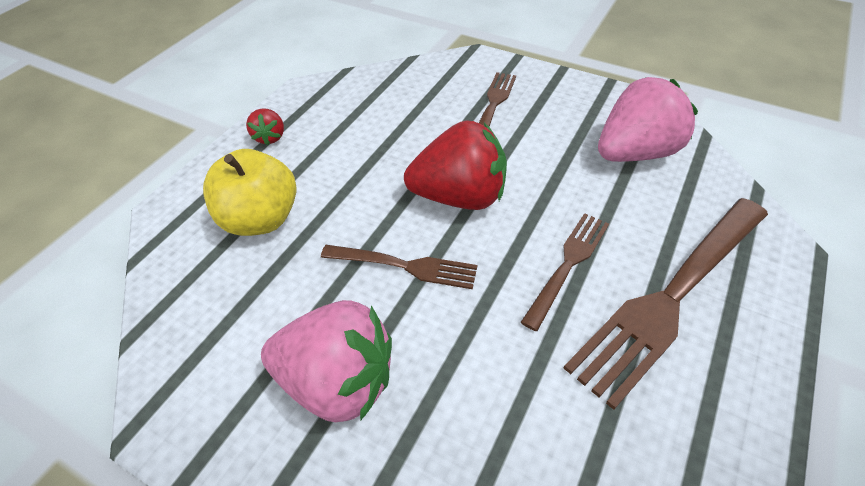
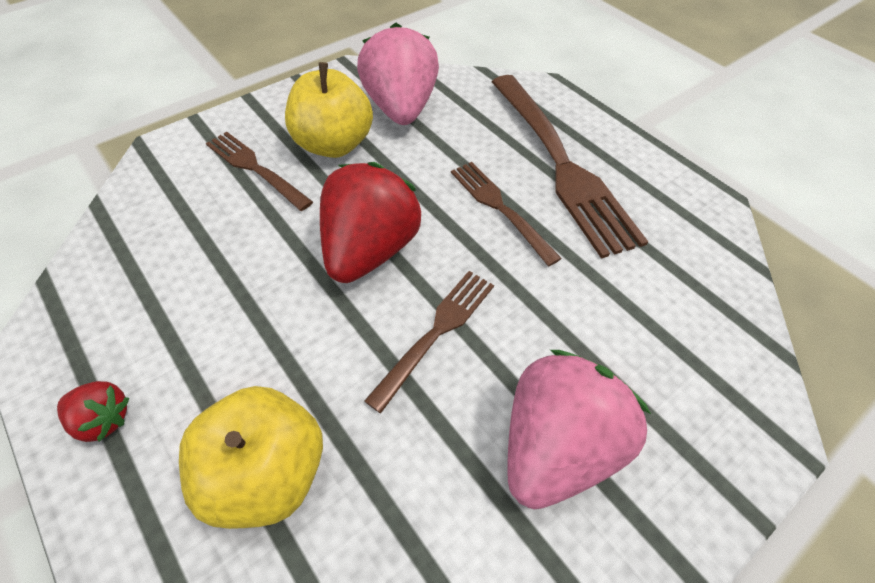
camera: 70 degrees left, 5 degrees up
none -> yellow apple [285,62,373,158]

